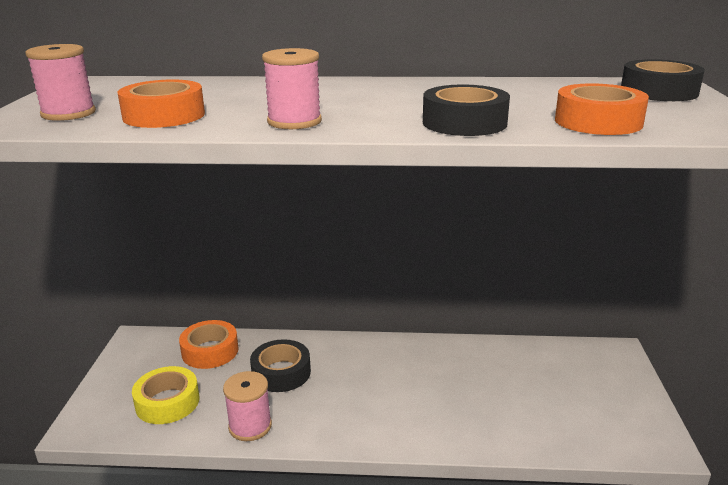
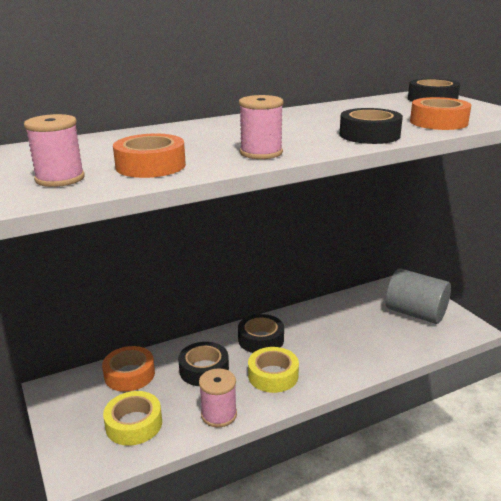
camera: 30 degrees left, 0 degrees up
none -> black tape [238,314,284,353]
none -> yellow tape [248,347,299,393]
none -> grey cylinder [386,269,451,324]

